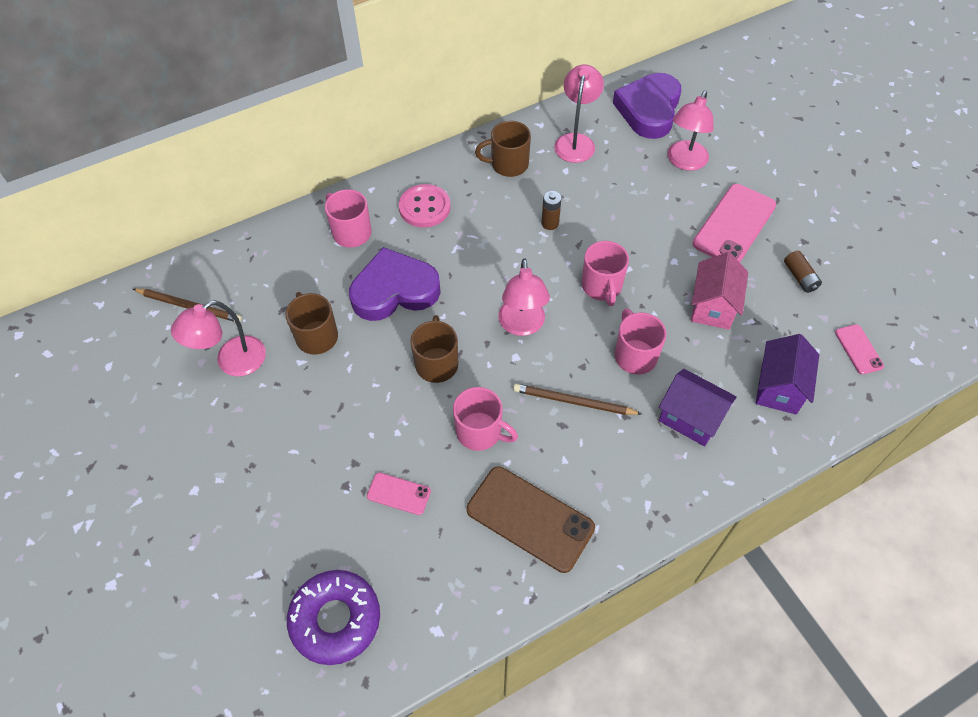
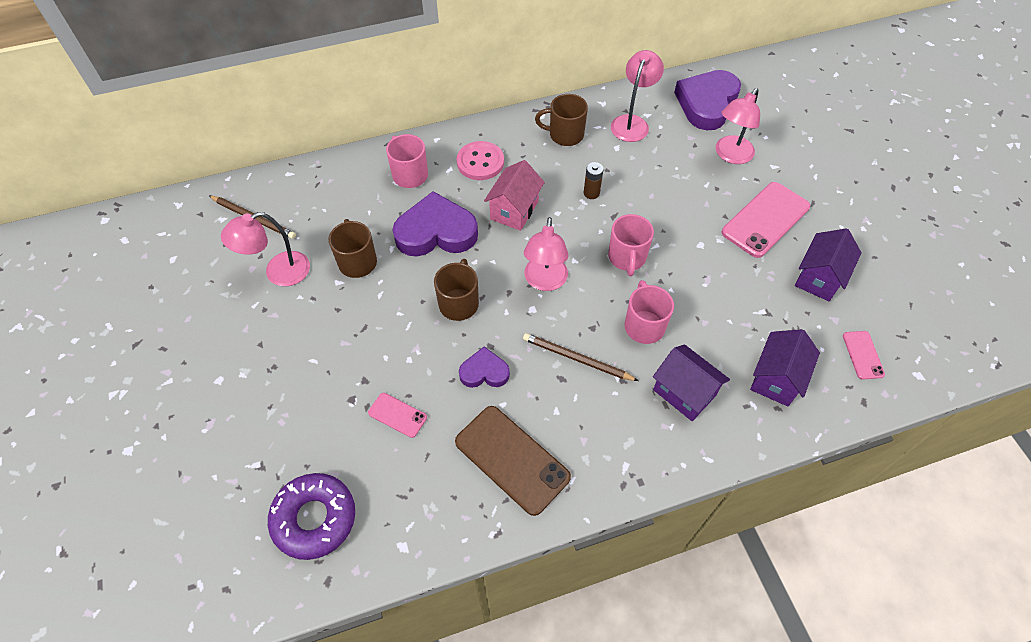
camera: 10 degrees right, 0 degrees up
pink mug [453,387,518,451] -> purple heart [459,346,510,388]
pink house [691,252,748,330] -> pink house moved to [484,160,545,231]
brown battery [784,251,822,293] -> purple house [795,228,862,301]

